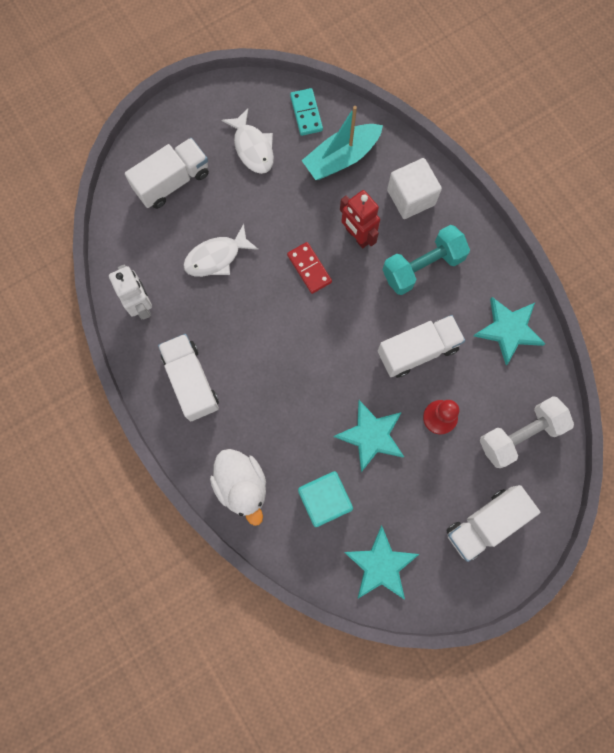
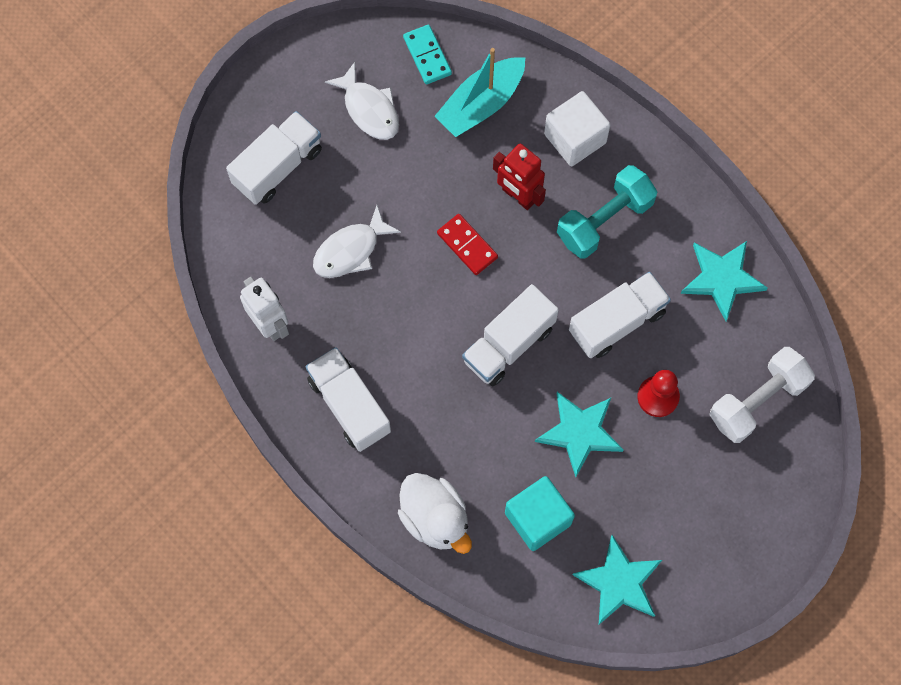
camera: 10 degrees left, 5 degrees down
white truck [446,485,540,562] -> white truck moved to [462,284,559,386]

